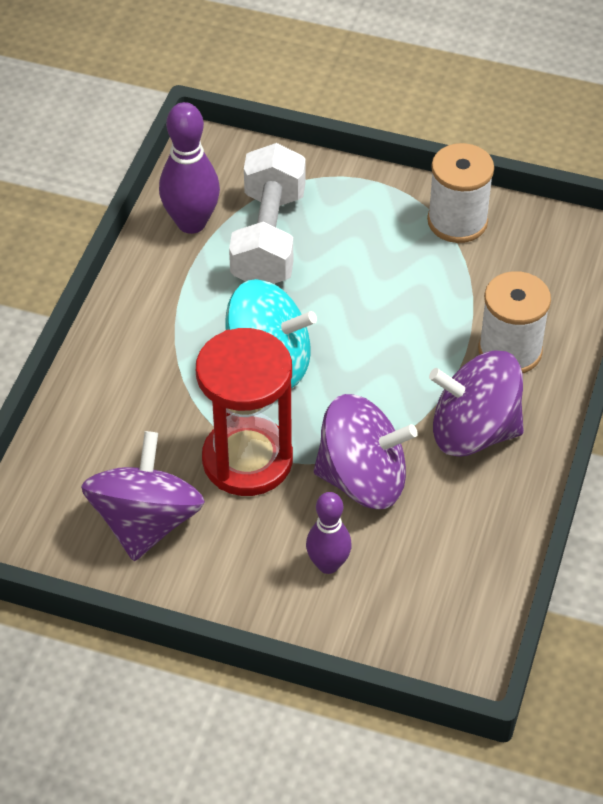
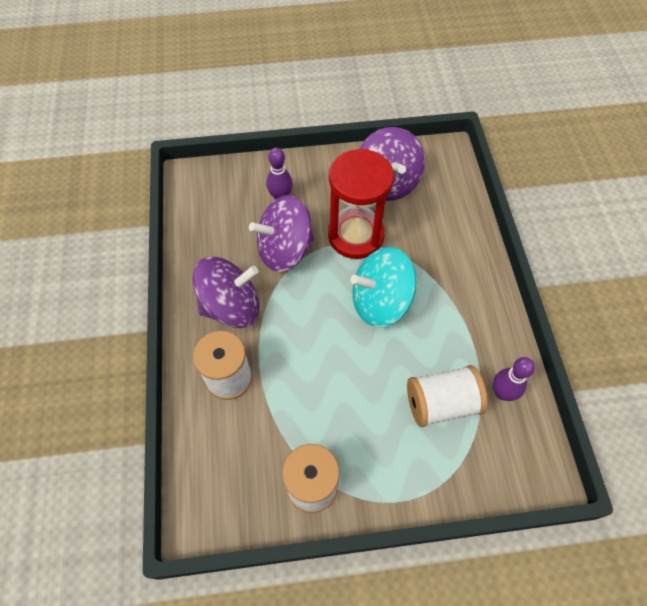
camera: 155 degrees right, 10 degrees up
purple bowling pin [159,102,220,234] -> purple bowling pin [493,357,535,401], size x0.65
white dumbbell [229,143,306,284] -> white spool [407,365,487,427]

